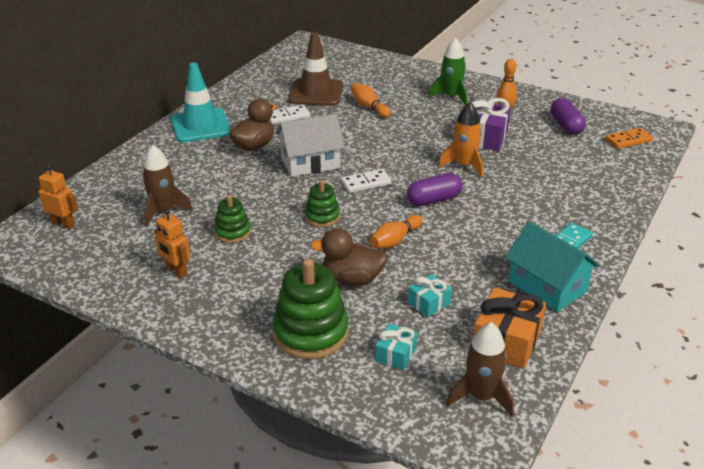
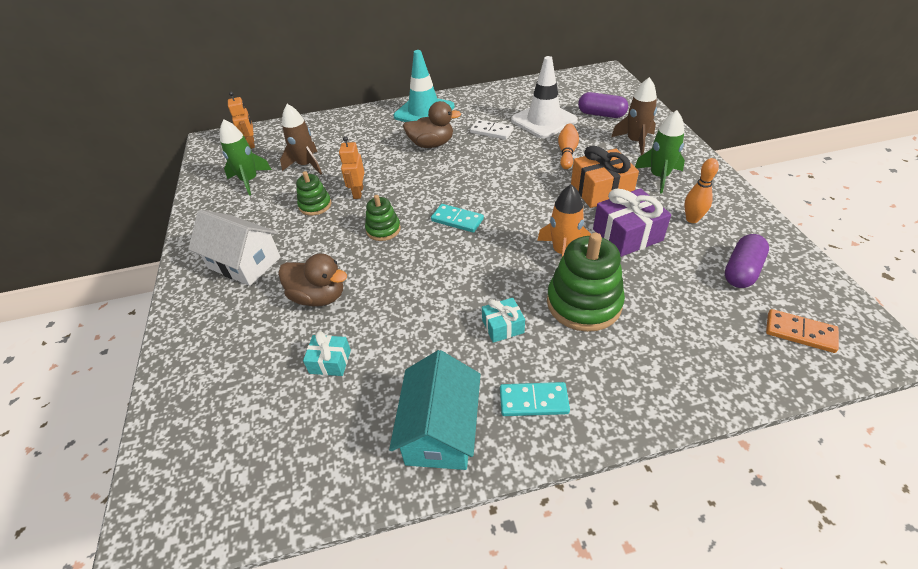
camera: 50 degrees right, 10 degrees up
orange robot [154,209,190,278] -> orange robot moved to [339,136,365,199]
green stacking toy [272,259,349,359] -> green stacking toy moved to [547,233,625,332]
white house [276,114,345,177] -> white house moved to [188,210,280,286]
brown traffic cone [288,32,343,106] -> white traffic cone [511,56,578,139]
brown duck [310,228,388,285] -> brown duck turned 150 degrees clockwise [278,254,347,307]
white domino [341,169,392,193] -> turquoise domino [431,204,484,233]
orange bowling pin [370,215,422,248] -> none
turquoise gift [375,324,417,370] -> turquoise gift moved to [482,298,525,343]
purple capsule [407,173,463,206] -> purple capsule moved to [578,92,628,118]
brown rocket [446,322,514,416] -> brown rocket moved to [611,77,657,155]
orange gift [473,287,546,369] -> orange gift moved to [571,145,639,208]
none -> green rocket [220,119,272,195]

